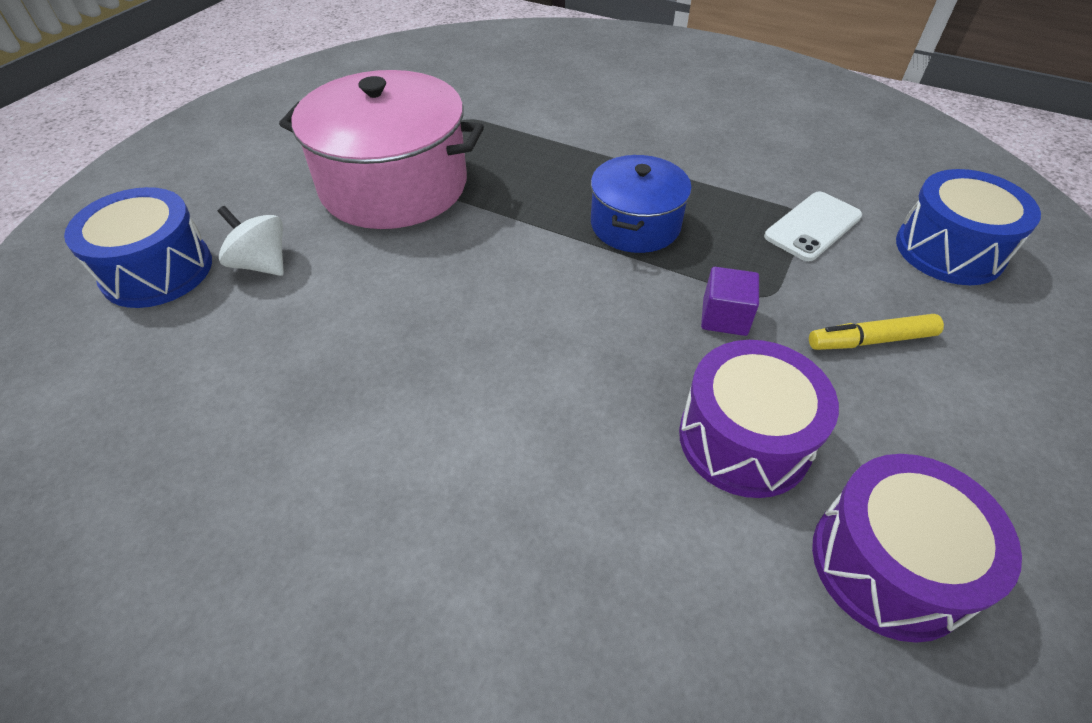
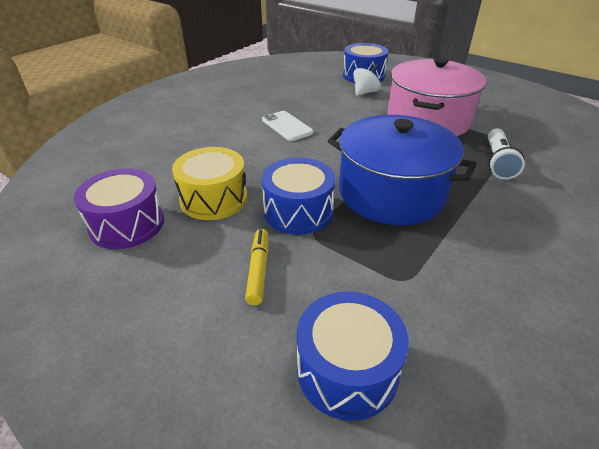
camera: 100 degrees right, 10 degrees down
blue pot [591,155,692,253] -> blue pot [328,115,476,225], size x1.73
purple drum [679,340,839,498] -> yellow drum [172,147,247,220]
purple cube [701,267,759,336] -> blue drum [262,158,335,235]
white phone [764,191,862,261] -> white phone moved to [262,111,313,141]
none -> white flashlight [488,128,525,180]

